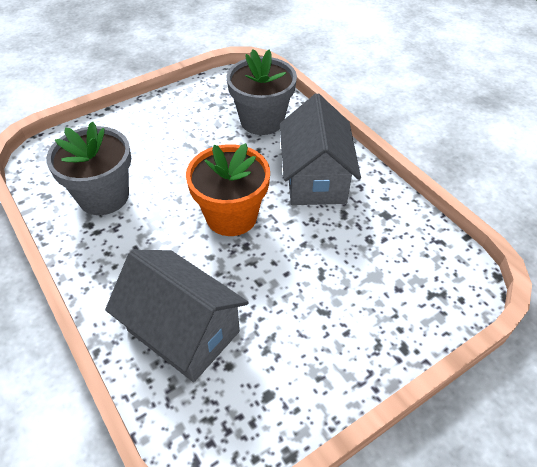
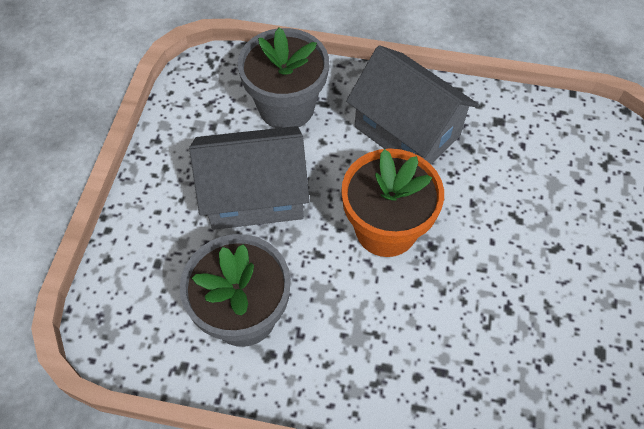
camera: 45 degrees left, 10 degrees up
grey house [105,250,249,382] -> grey house moved to [189,126,310,230]

